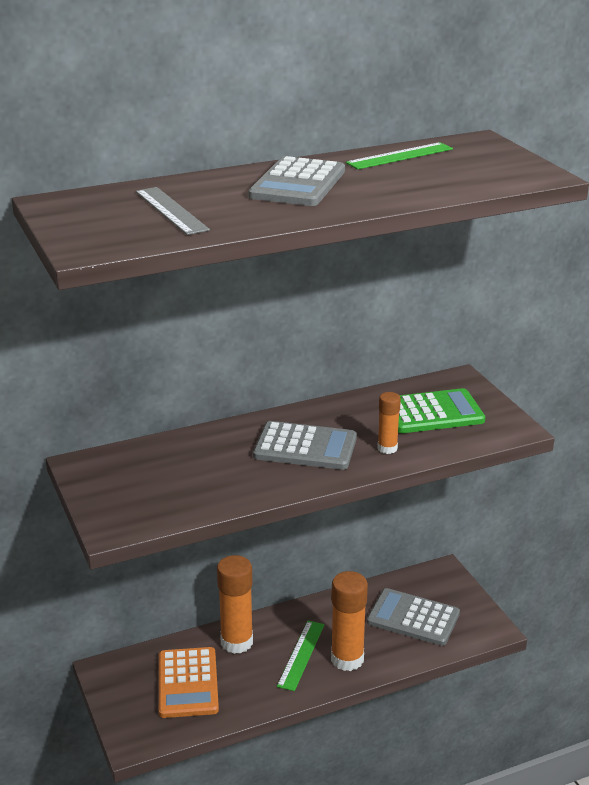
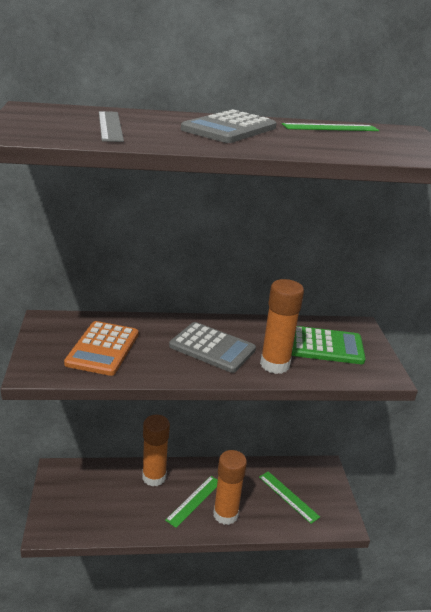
camera: 15 degrees right, 0 degrees up
orange calculator [159,647,219,718] -> orange calculator moved to [64,321,139,376]
grey calculator [367,588,460,646] -> green ruler [259,471,320,524]
orange glue stick [377,392,401,454] -> orange glue stick [260,279,304,374], size x1.84

